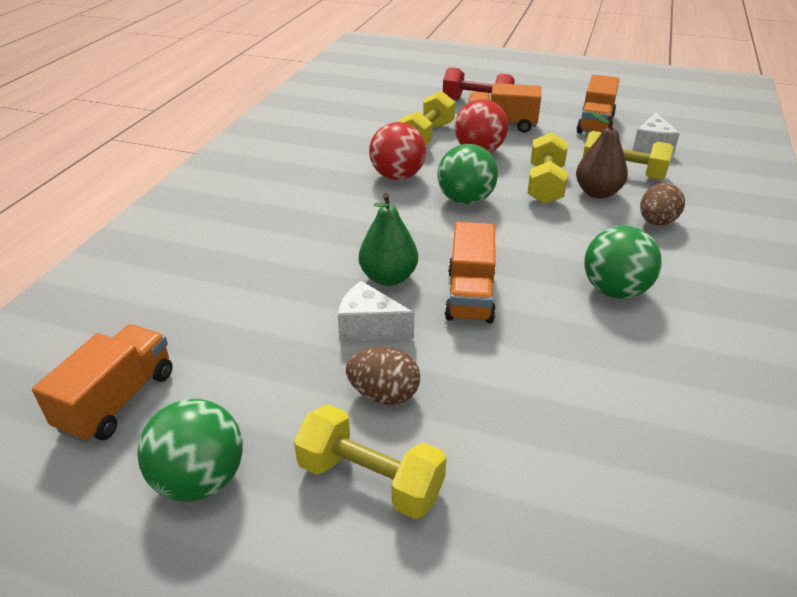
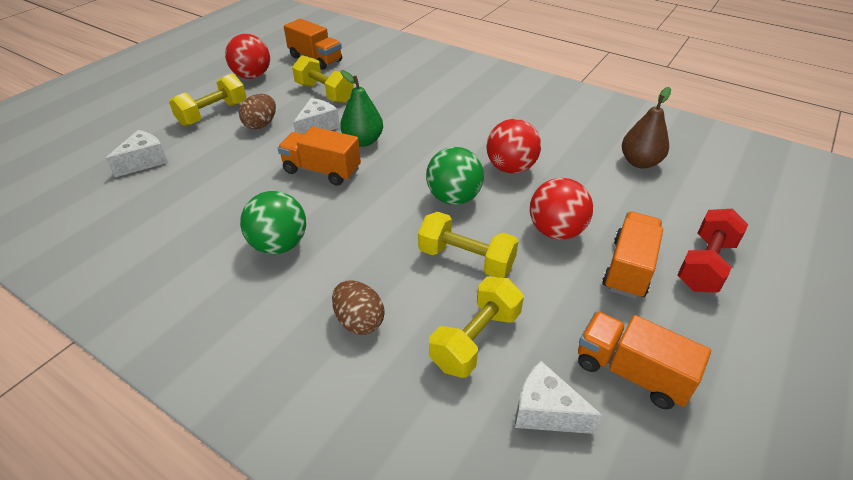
camera: 105 degrees right, 5 degrees up
green ball [137,399,243,502] -> red ball [225,34,270,79]
yellow dumbbell [399,91,455,145] -> yellow dumbbell moved to [292,55,354,103]
brown pear [576,111,628,199] -> brown pear moved to [622,87,671,169]
none -> white cheese [106,130,168,177]

